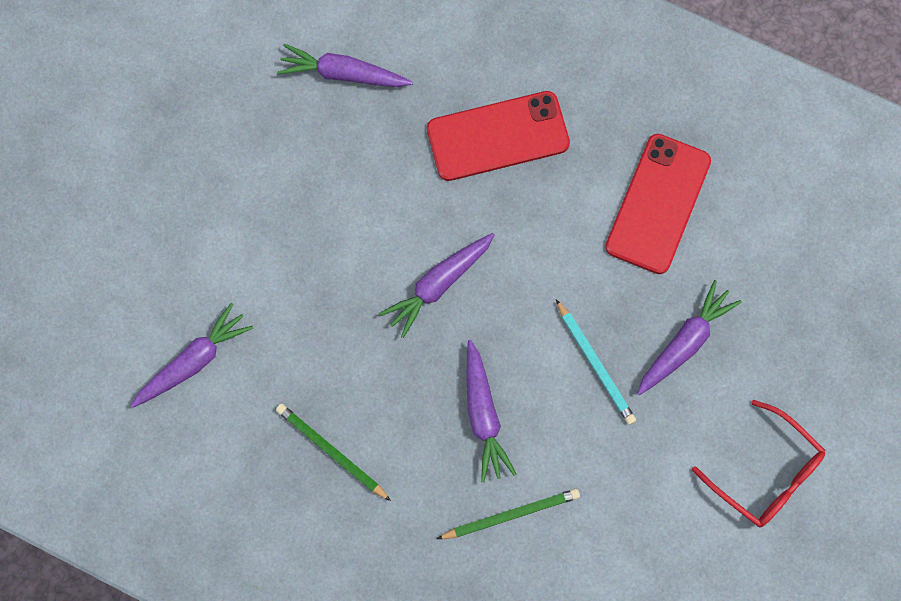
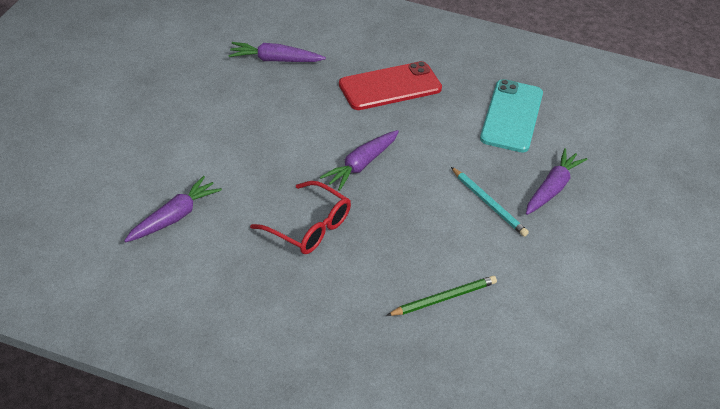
camera: 10 degrees left, 30 degrees down
green pencil [276,404,391,501] -> none
purple carrot [467,340,517,482] -> none
red phone [605,134,711,274] -> turquoise phone [480,79,543,153]
red glasses [692,400,825,527] -> red glasses moved to [250,181,351,254]

